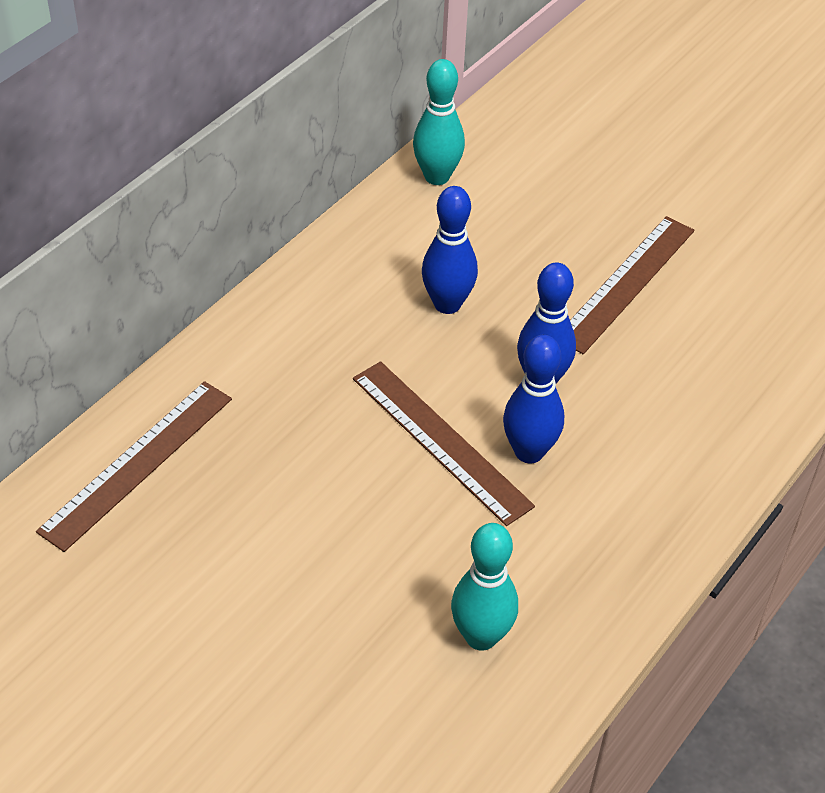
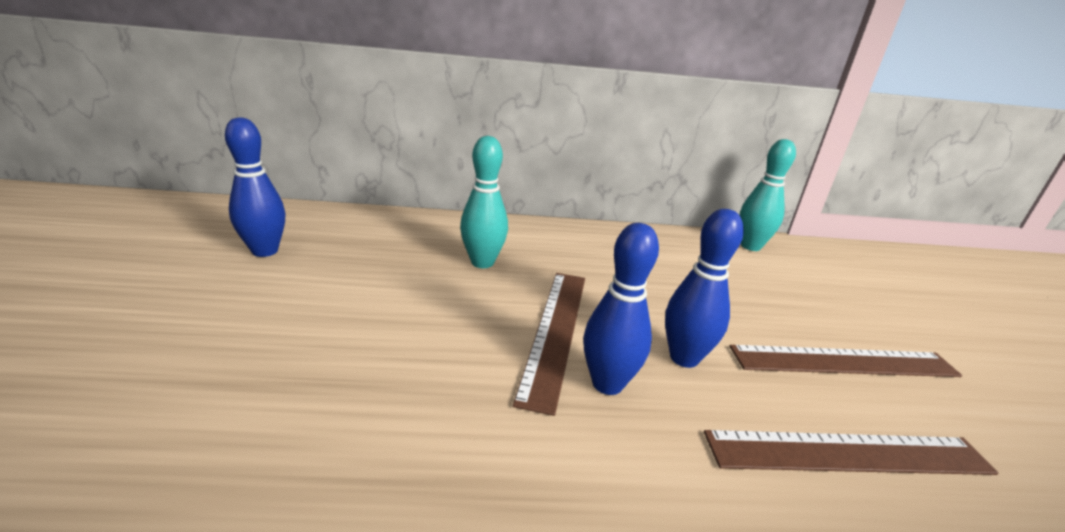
camera: 50 degrees right, 20 degrees down
brown ruler [36,381,232,552] -> brown ruler moved to [704,430,998,475]
blue bowling pin [422,186,478,314] -> blue bowling pin moved to [225,117,286,257]
turquoise bowling pin [451,523,518,651] -> turquoise bowling pin moved to [460,136,508,268]

